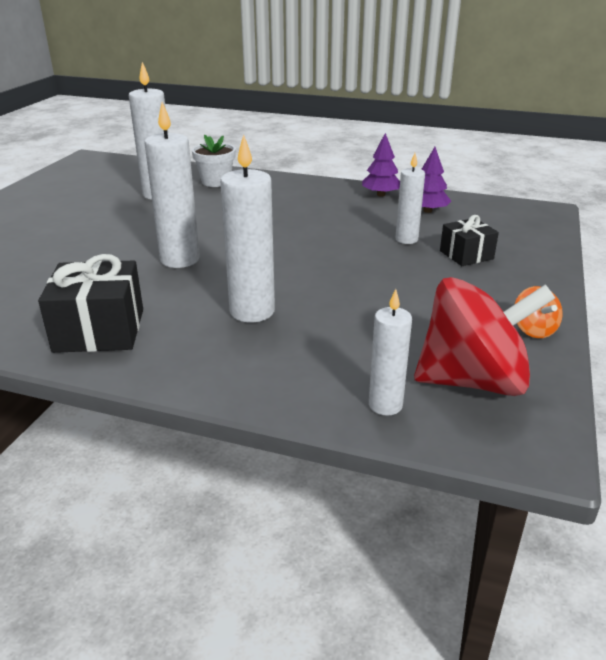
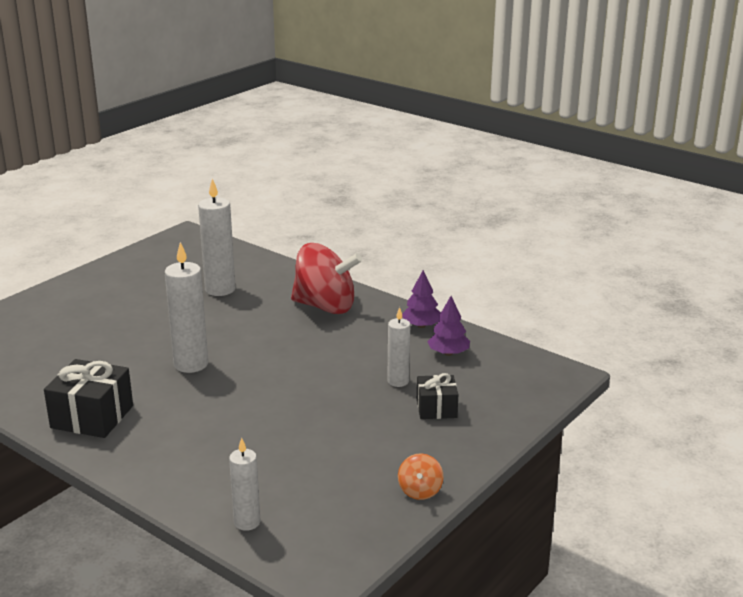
camera: 20 degrees right, 5 degrees down
white flower pot [192,135,236,187] -> none
white candle [220,135,275,322] -> none
red spinning top [414,277,555,396] -> red spinning top moved to [291,243,362,314]

